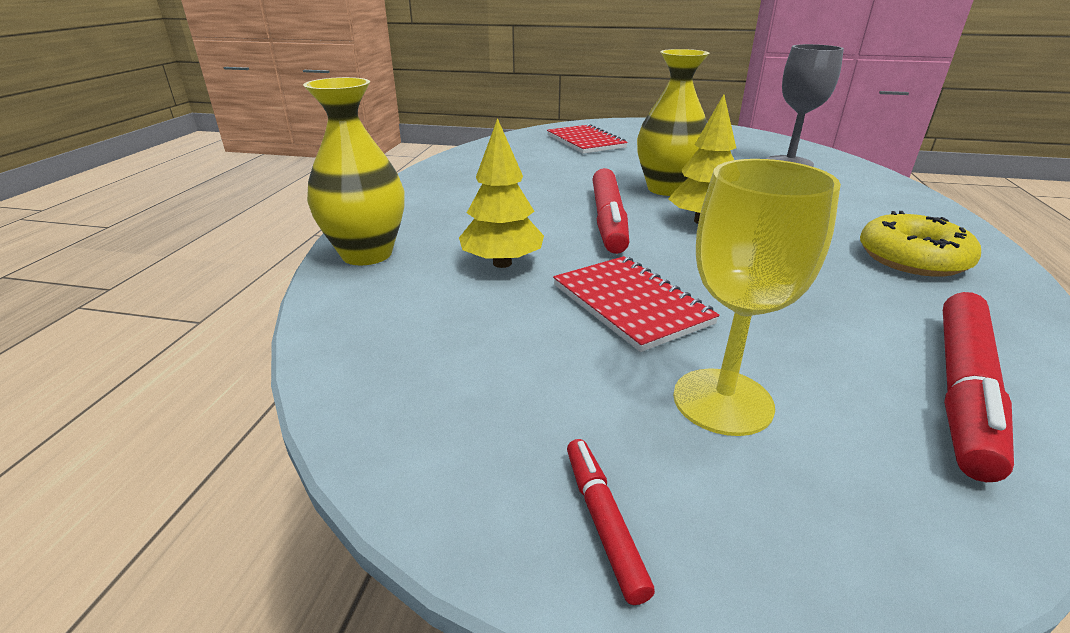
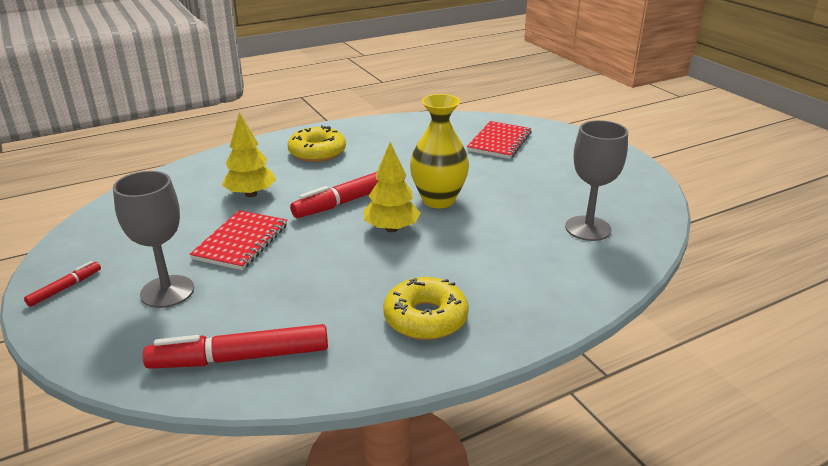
camera: 50 degrees right, 0 degrees up
yellow vase [303,77,405,265] -> none
yellow goblet [673,159,841,436] -> grey goblet [113,171,194,308]
none -> yellow donut [288,125,346,162]

